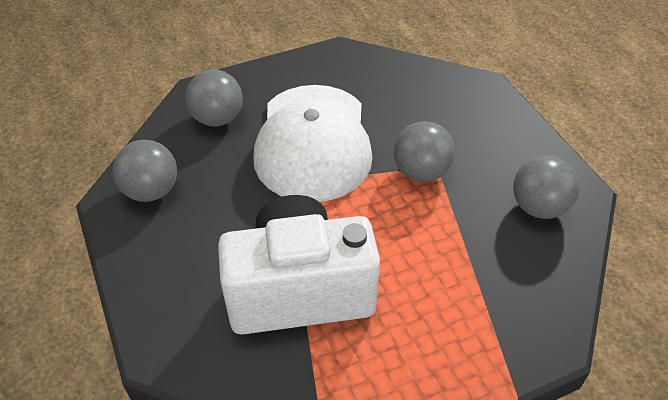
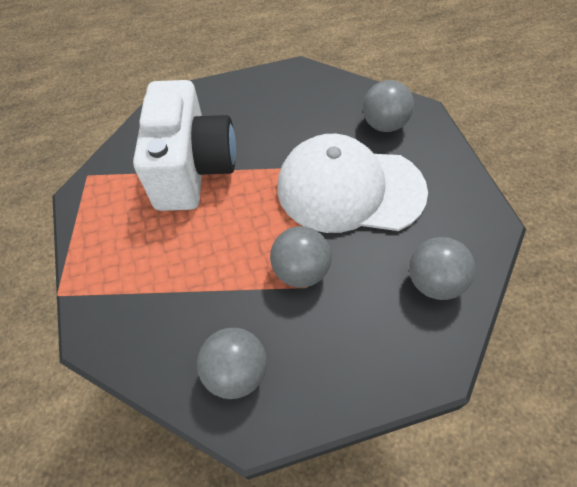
camera: 100 degrees right, 10 degrees up
grey ball [113,140,177,202] -> grey ball moved to [409,237,475,300]

